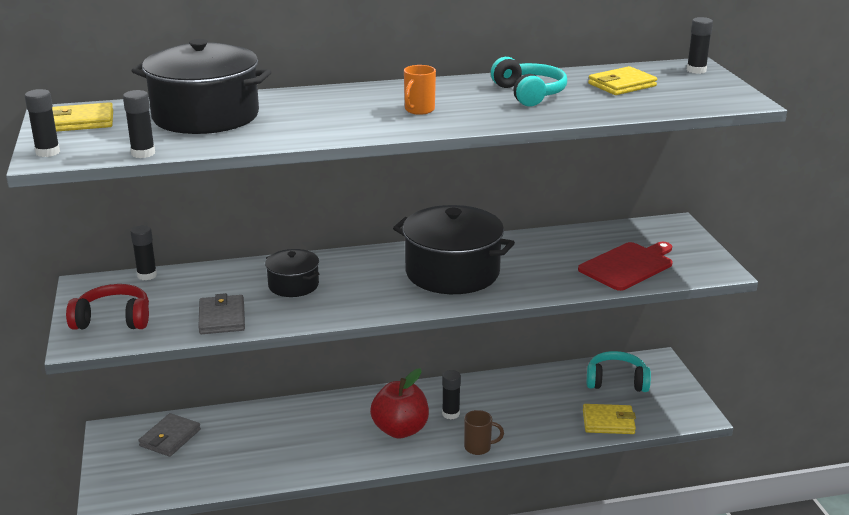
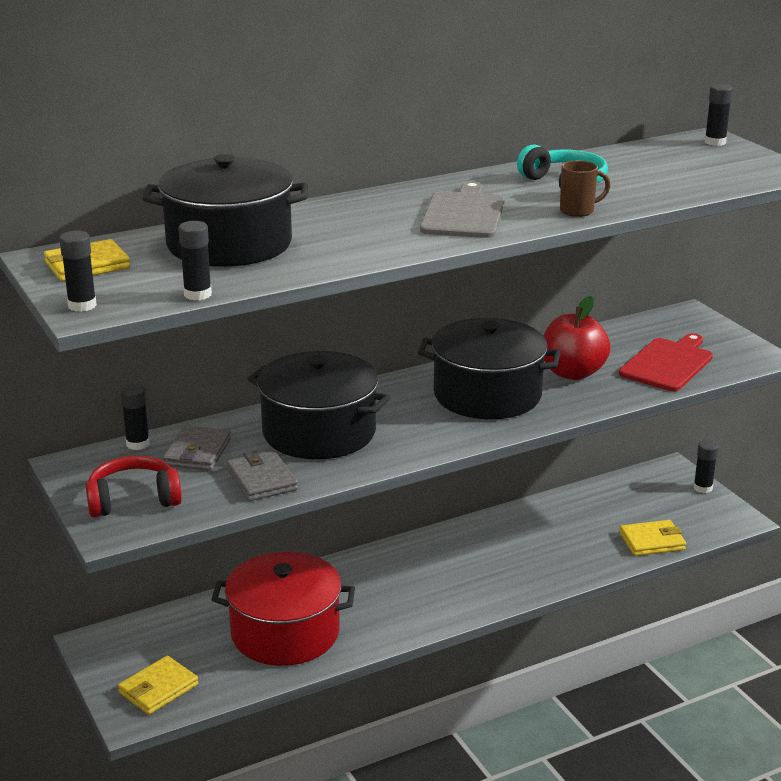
camera: 15 degrees left, 0 degrees up
grey wallet [138,413,201,457] -> grey wallet moved to [163,425,231,471]
black pot [265,249,319,297] -> black pot [248,351,391,459], size x1.91
red apple [370,368,429,438] -> red apple moved to [543,296,610,380]
orange mug [404,65,436,115] -> grey cutting board [420,181,505,238]
black glue stick [442,370,461,420] -> black glue stick moved to [693,440,718,493]
brown mug [464,410,504,455] -> brown mug moved to [560,160,610,217]
turquoise headphones [587,351,651,392] -> none
yellow wallet [588,66,657,95] -> yellow wallet moved to [118,656,198,715]
none -> red pot [211,552,355,666]

